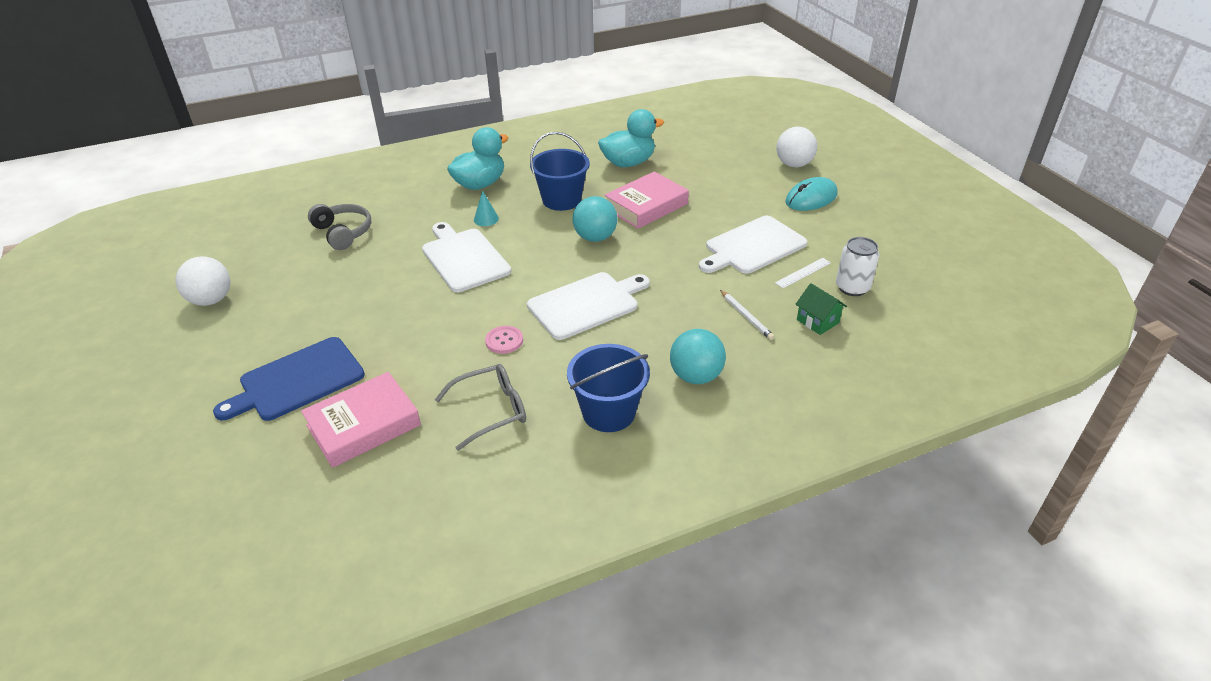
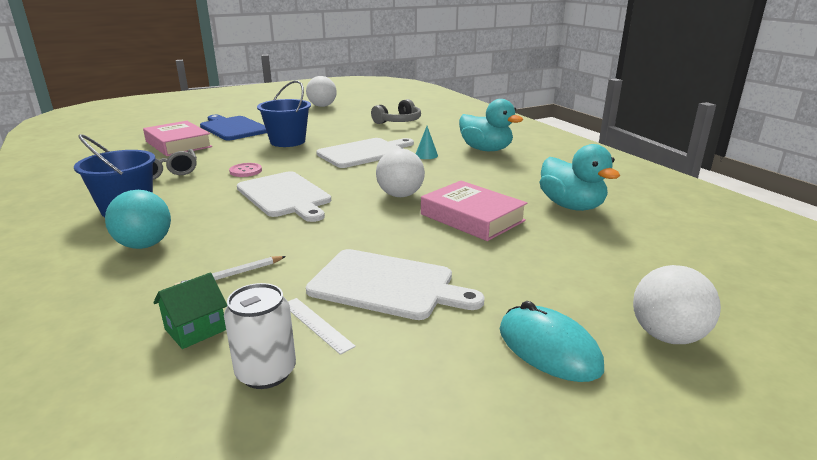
camera: 85 degrees right, 15 degrees down
blue bucket [530,132,590,211] -> blue bucket moved to [257,80,311,147]
turquoise ball [573,196,617,242] -> white ball [376,148,425,197]
white cutting board [699,216,807,274] -> white cutting board turned 150 degrees clockwise [306,249,484,320]

